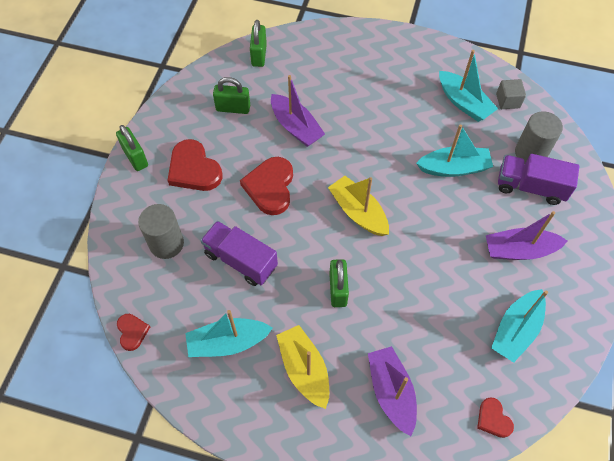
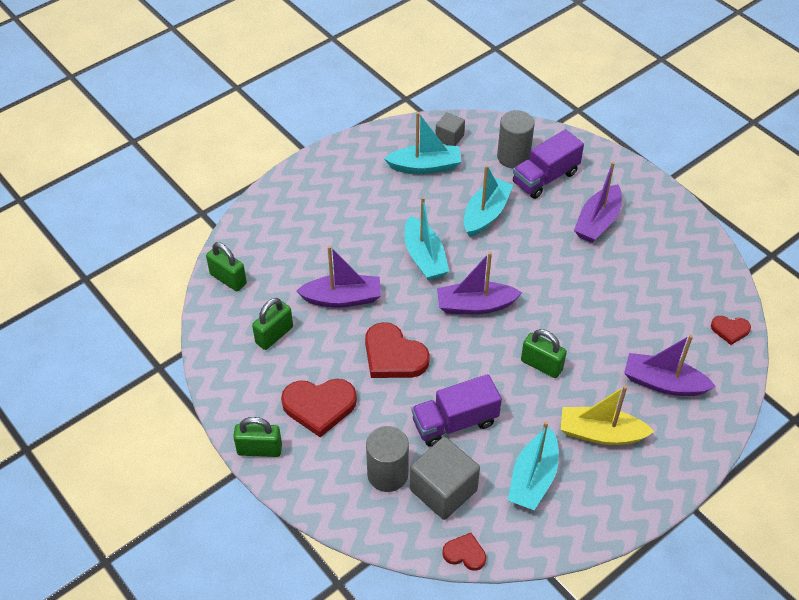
camera: 55 degrees left, 10 degrees down
yellow boat [328,176,389,236] -> purple boat [437,252,522,315]
turquoise boat [491,289,548,363] -> turquoise boat moved to [404,197,449,280]
none -> grey cube [410,437,480,520]

